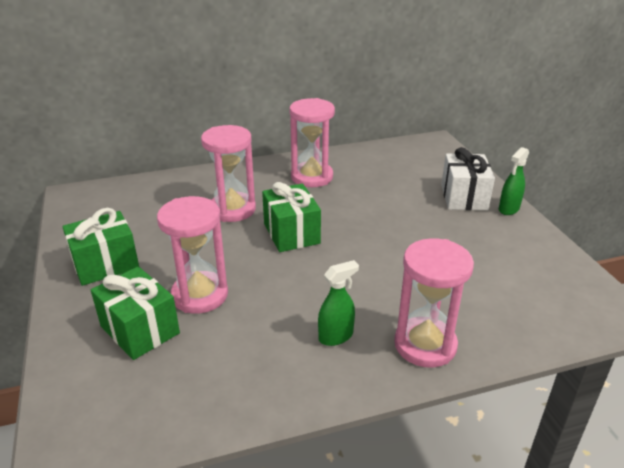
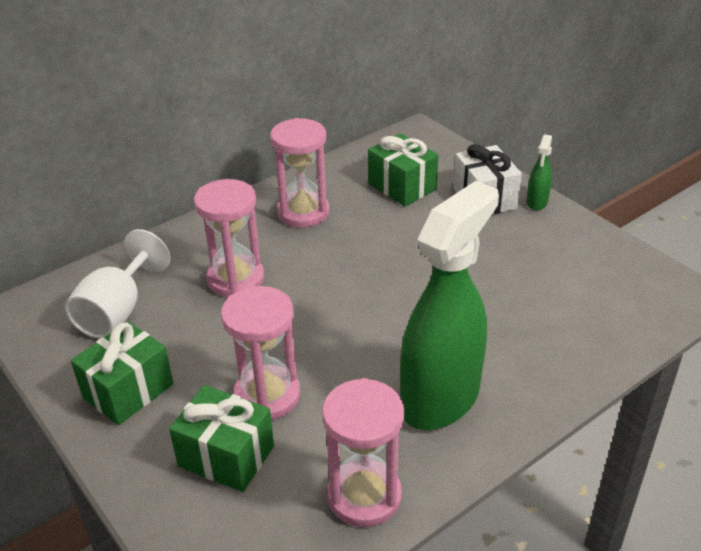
camera: 20 degrees left, 5 degrees up
green gift [262,182,321,252] -> green gift moved to [368,134,438,206]
green spray bottle [318,260,359,346] -> green spray bottle [400,181,499,430], size x2.42
pink hourglass [394,238,474,368] -> pink hourglass moved to [322,378,404,527]
none -> white goblet [65,229,171,338]

